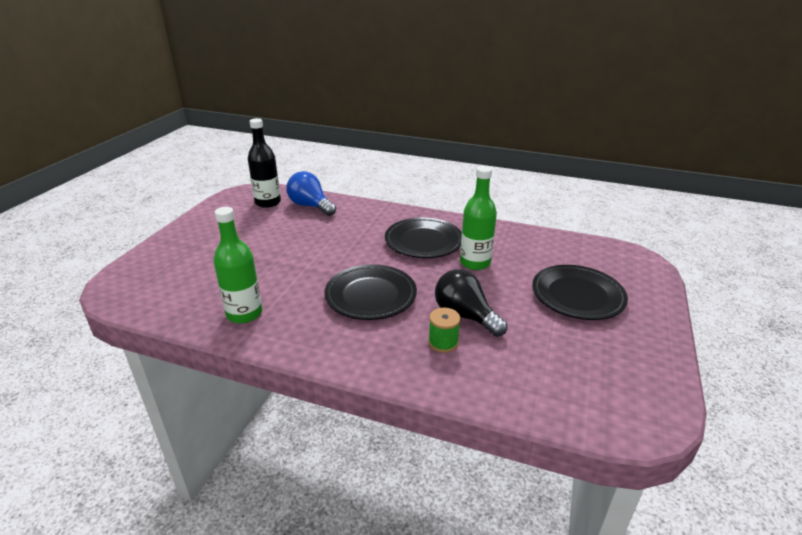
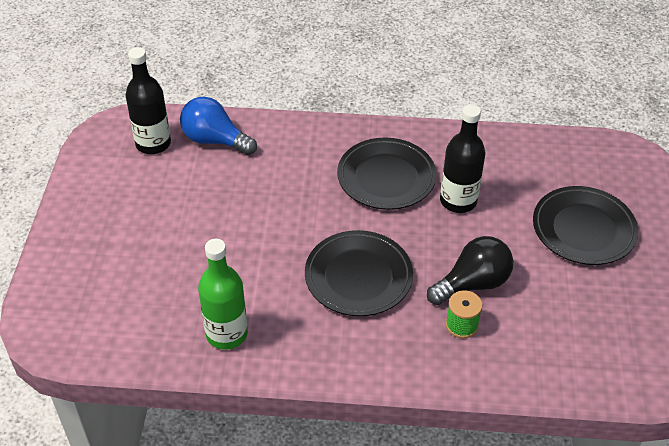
camera: 15 degrees left, 15 degrees up
black light bulb [435,269,508,337] -> black light bulb turned 120 degrees clockwise [427,236,513,305]
green bottle [460,166,497,270] -> black bottle [440,104,485,213]

